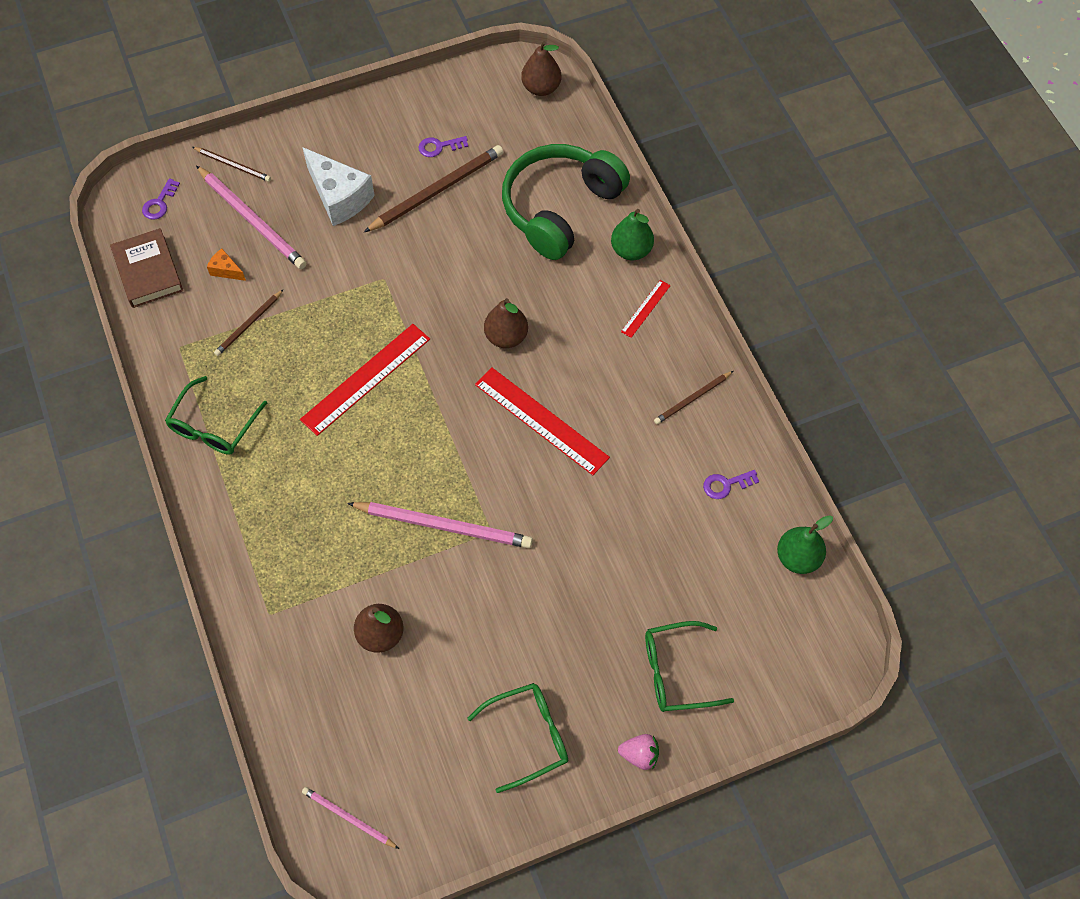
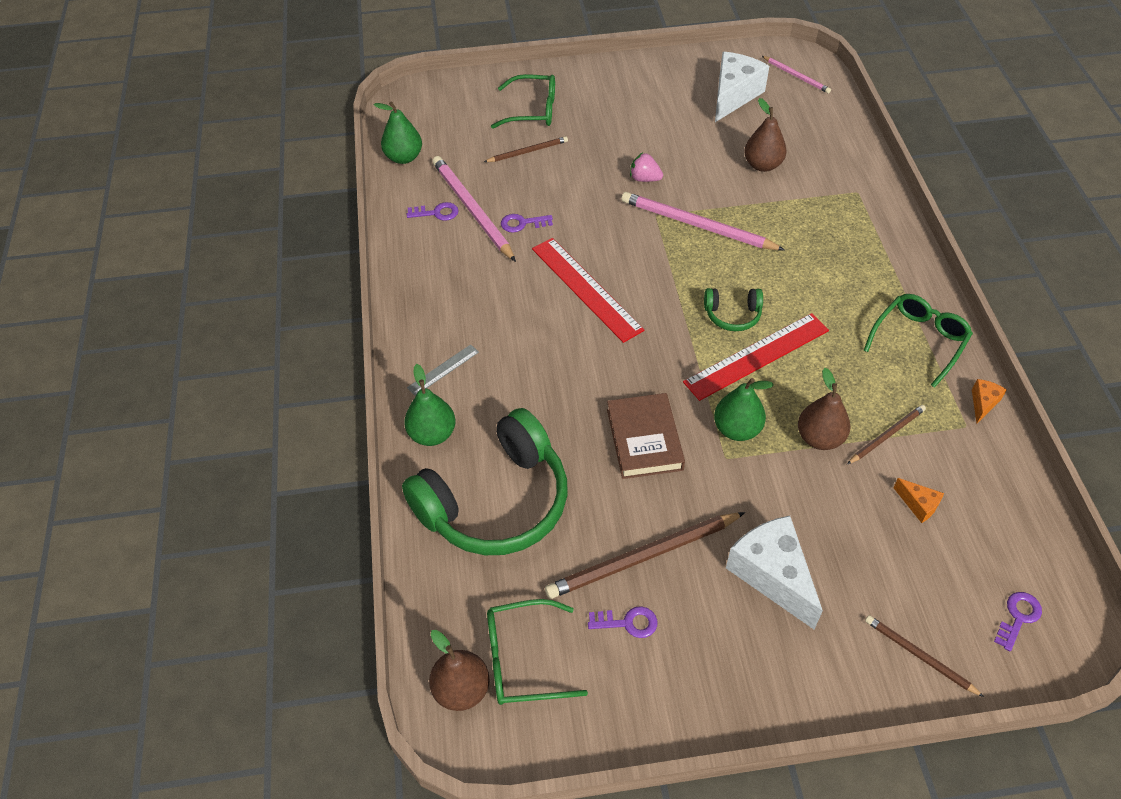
camera: 165 degrees left, 10 degrees down
brown book [110,228,183,308] -> brown book moved to [607,393,685,479]
pink pencil [196,165,307,269] -> pink pencil moved to [432,156,516,262]
green glasses [467,683,568,793] -> green glasses moved to [487,599,588,705]
brown pear [484,298,528,348] -> brown pear moved to [798,368,851,450]
pink strawberry [618,734,659,770] -> pink strawberry moved to [630,153,663,182]
red ruler [621,280,671,338] -> grey ruler [407,344,479,396]
brown pencil [654,371,733,424] -> brown pencil moved to [484,136,568,162]
none -> purple key [501,214,553,233]
none -> green headphones [704,288,763,331]
none -> green pear [714,378,774,441]
none -> white cheese [715,52,769,122]
none -> orange cheese [972,379,1007,423]

